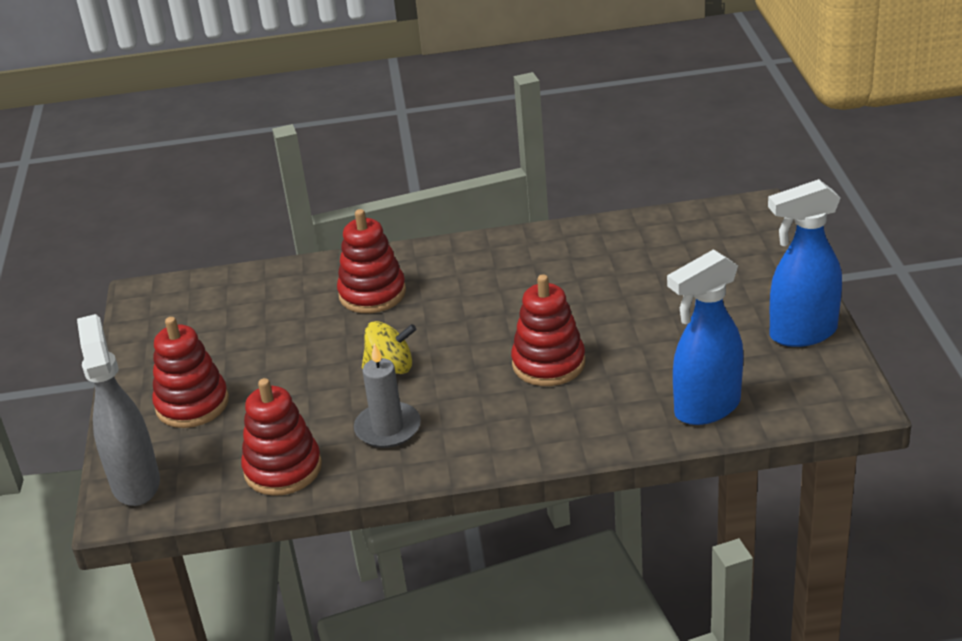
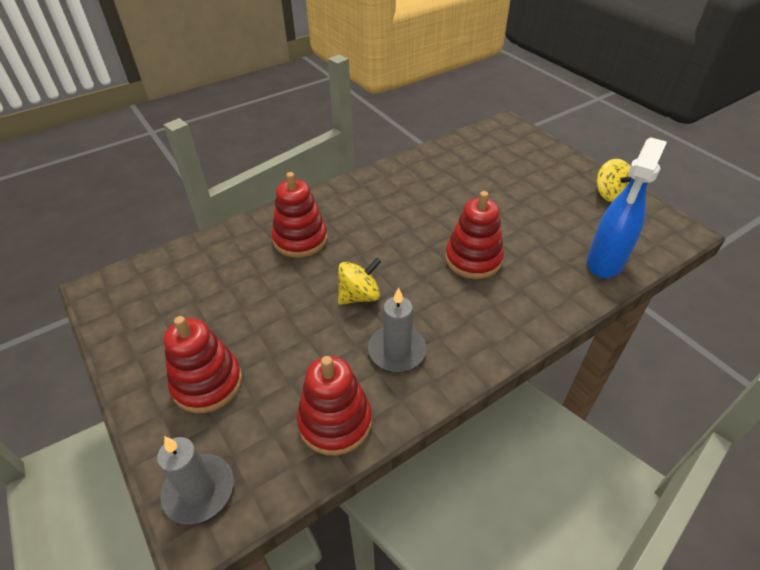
camera: 30 degrees left, 10 degrees up
grey spray bottle [77,314,160,506] -> grey candle [157,437,233,524]
blue spray bottle [768,179,842,347] -> yellow spinning top [597,159,632,202]

